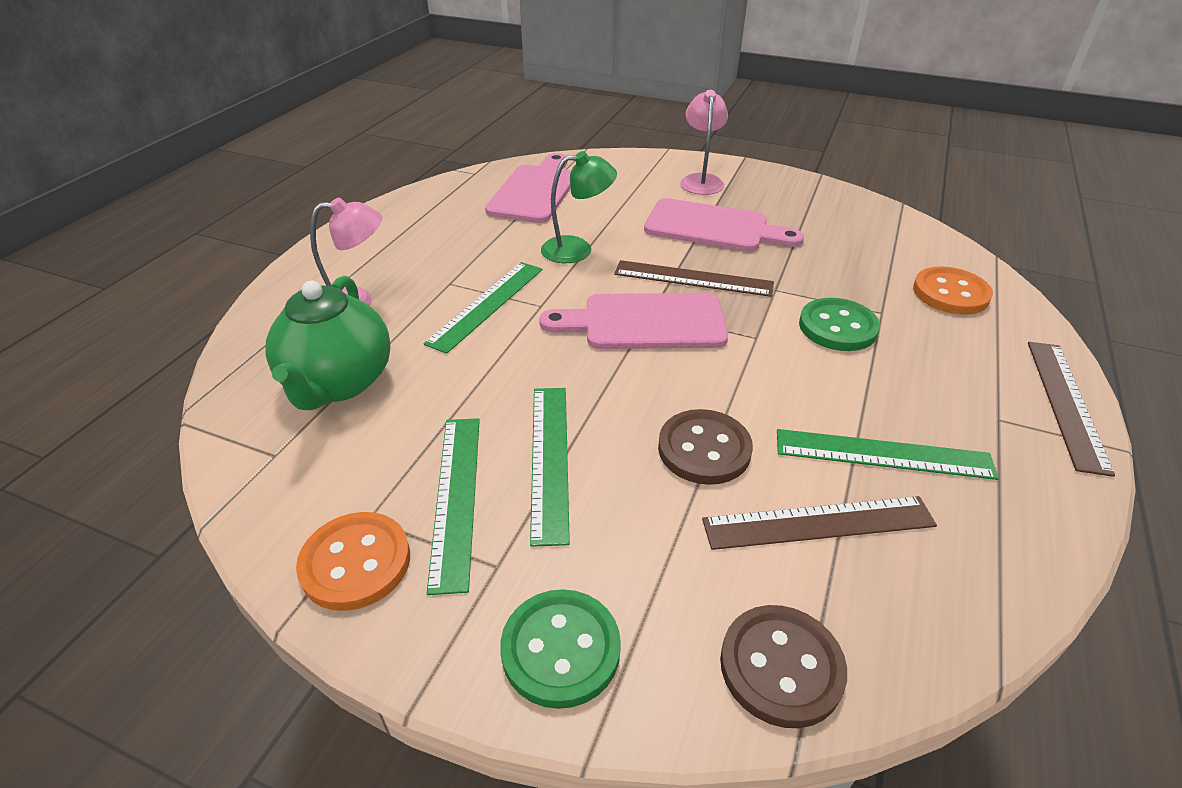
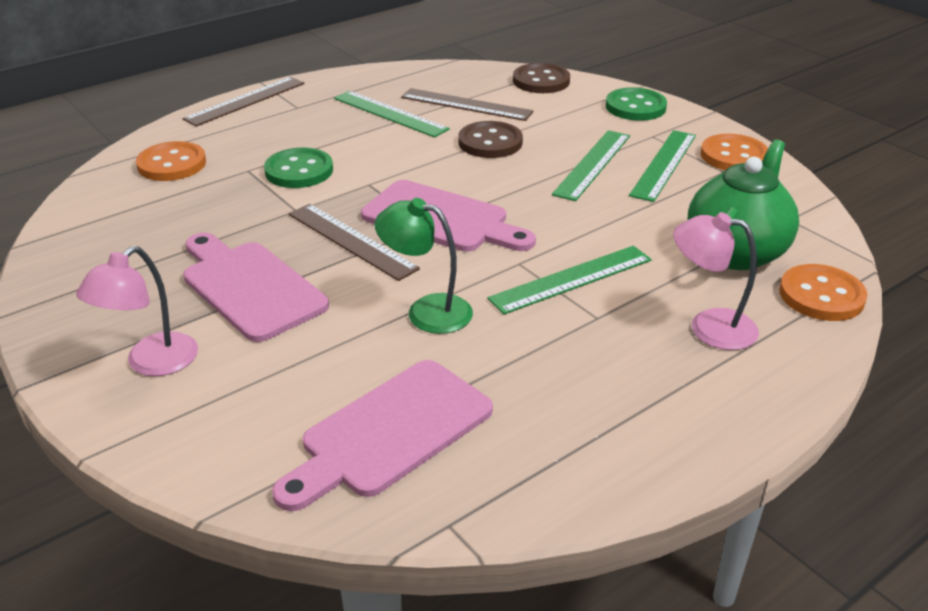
camera: 150 degrees left, 5 degrees down
none -> orange button [779,264,867,321]

